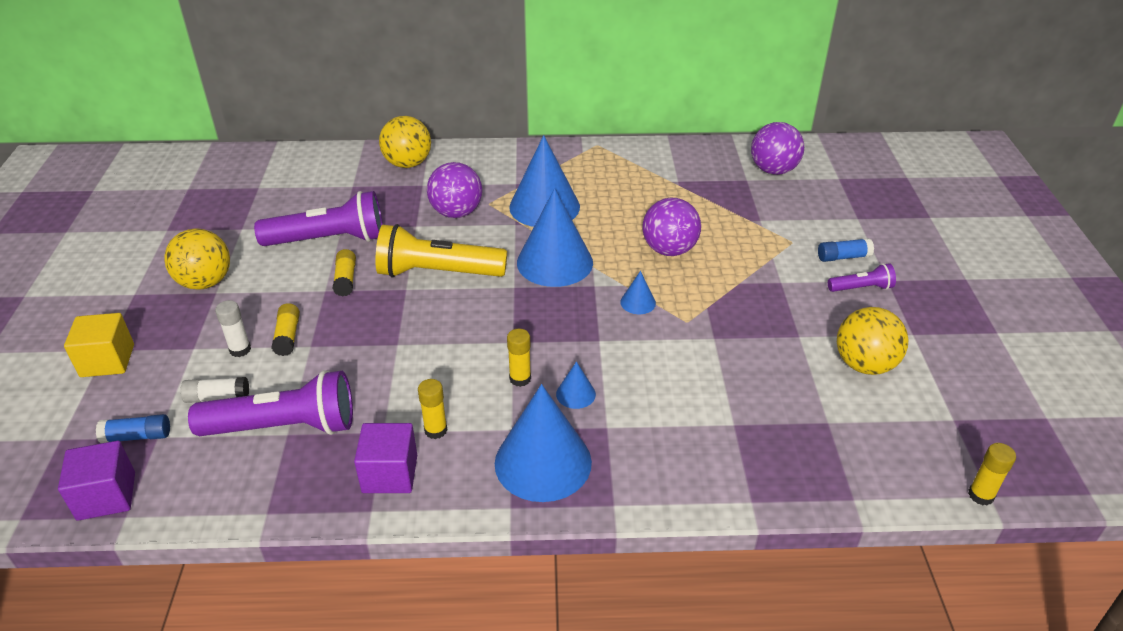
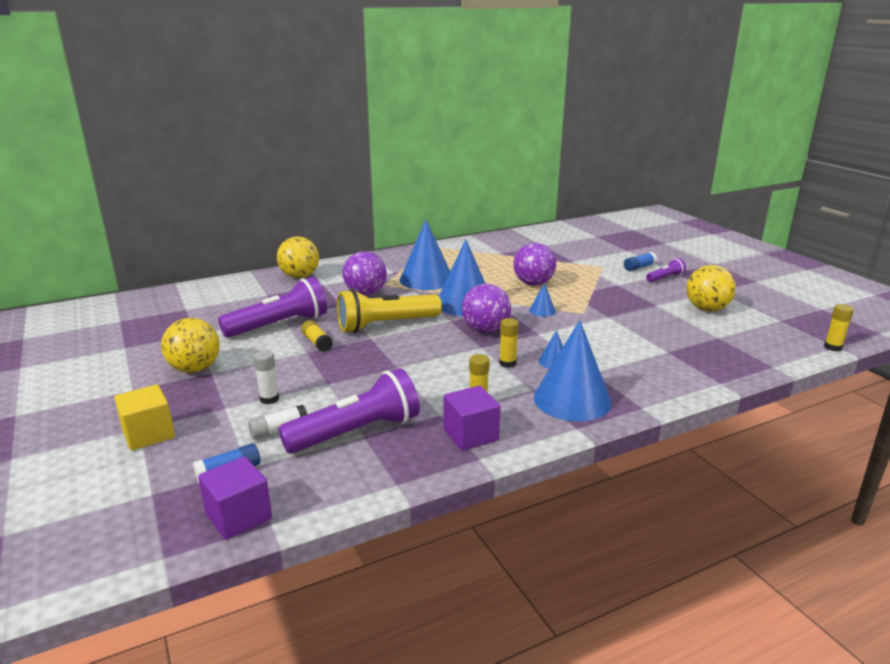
camera: 25 degrees left, 15 degrees down
yellow glue stick [271,303,300,356] -> none
purple ball [751,122,804,175] -> purple ball moved to [462,284,511,333]

